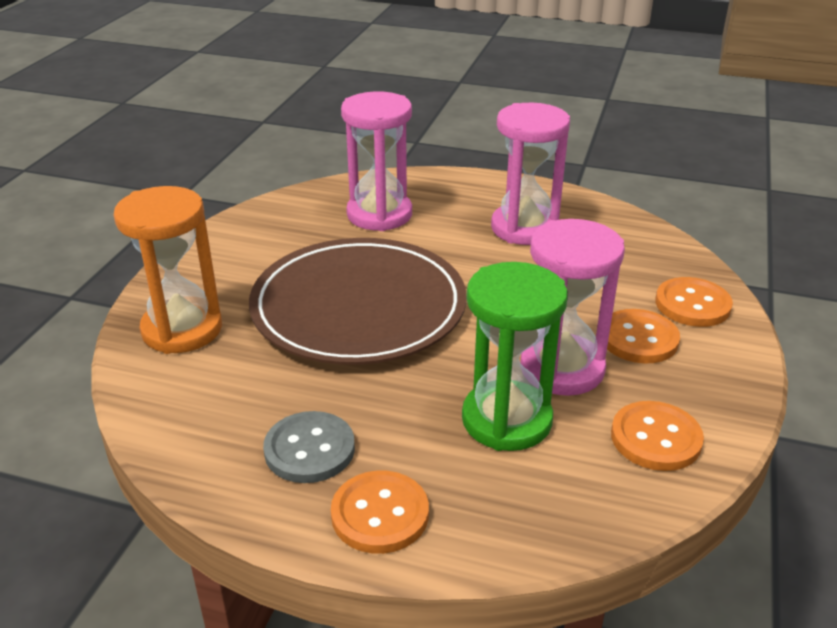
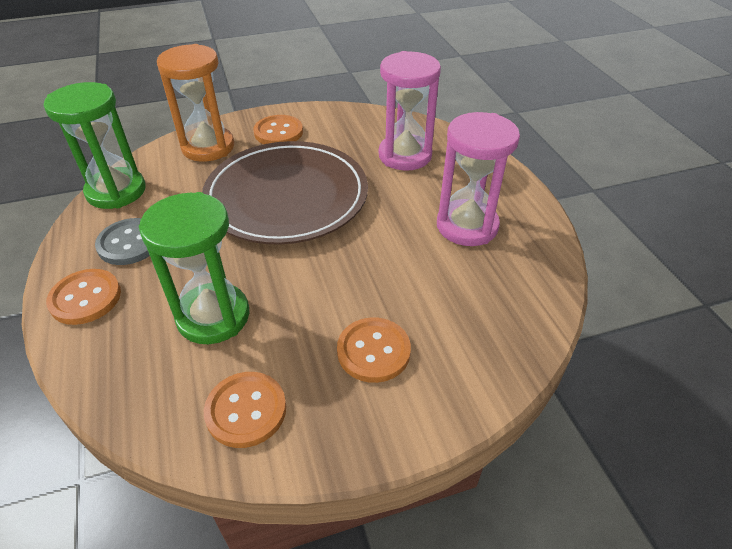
camera: 55 degrees right, 10 degrees up
pink hourglass [520,219,625,396] -> none
orange button [655,277,733,327] -> orange button moved to [253,115,303,144]
none -> green hourglass [44,82,145,209]

